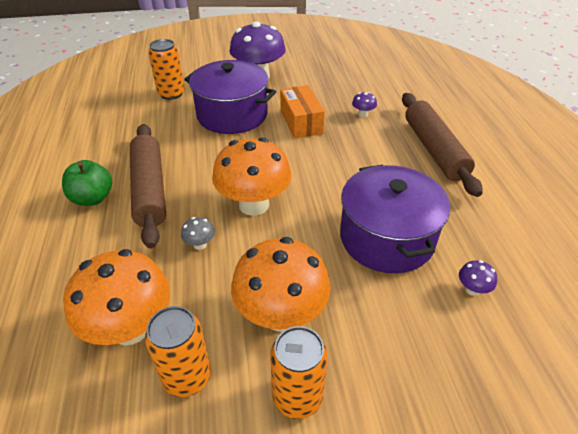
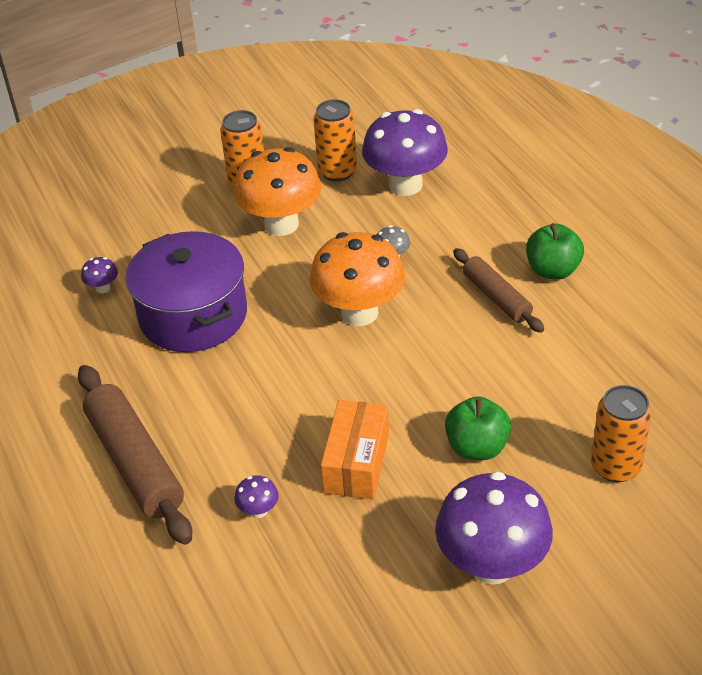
camera: 165 degrees right, 0 degrees up
orange mushroom [63,249,170,345] -> purple mushroom [362,109,448,196]
brown rolling pin [130,124,166,248] -> brown rolling pin [453,248,544,333], size x0.61
purple pot [184,60,276,134] -> green apple [445,396,511,460]
orange box [280,85,325,139] -> orange box turned 45 degrees clockwise [321,400,389,499]

